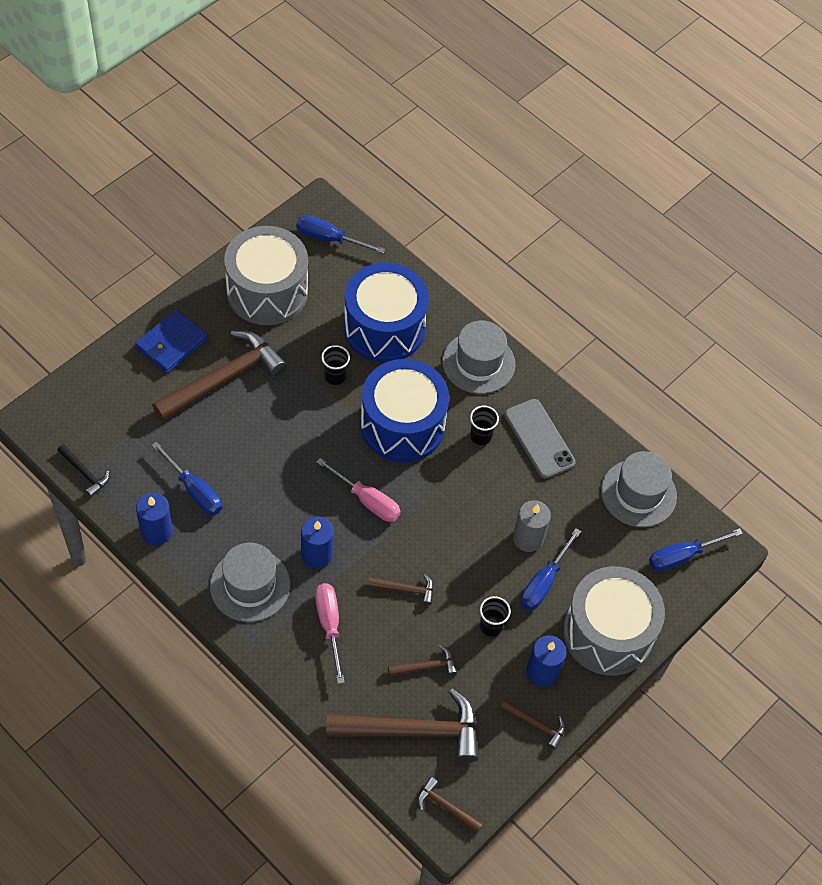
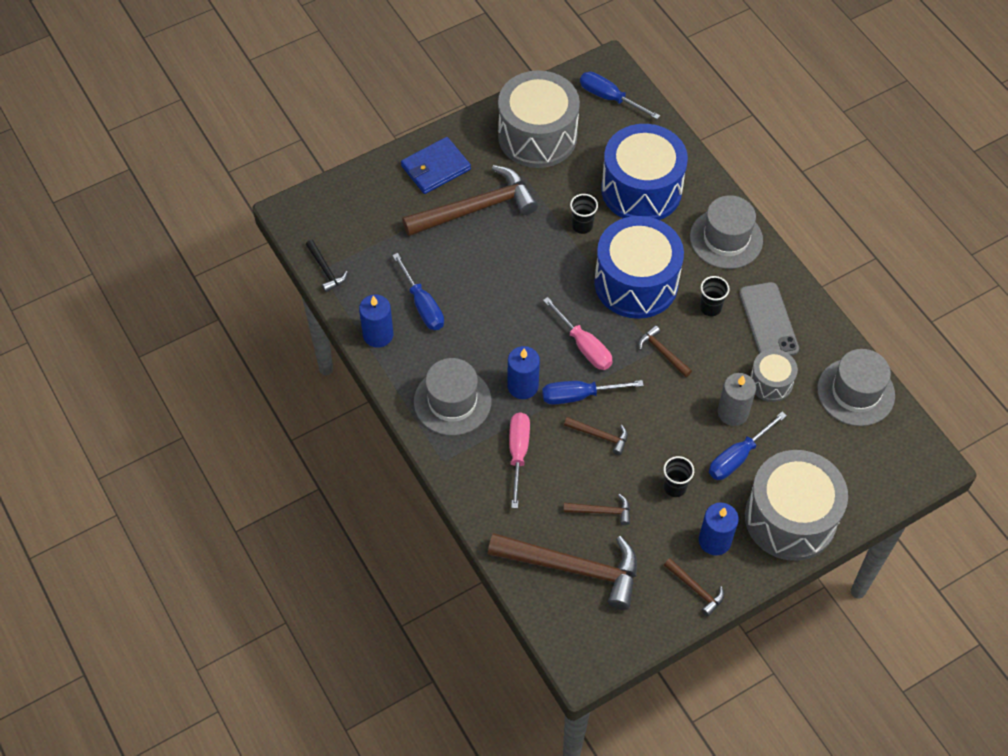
camera: 20 degrees right, 0 degrees up
brown hammer [418,777,483,833] -> brown hammer moved to [638,325,692,377]
blue screwdriver [649,528,743,571] -> blue screwdriver moved to [542,380,644,405]
none -> grey drum [750,349,798,402]

